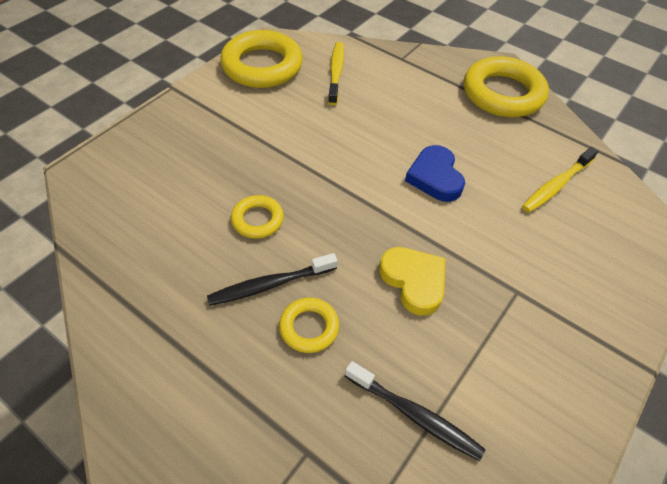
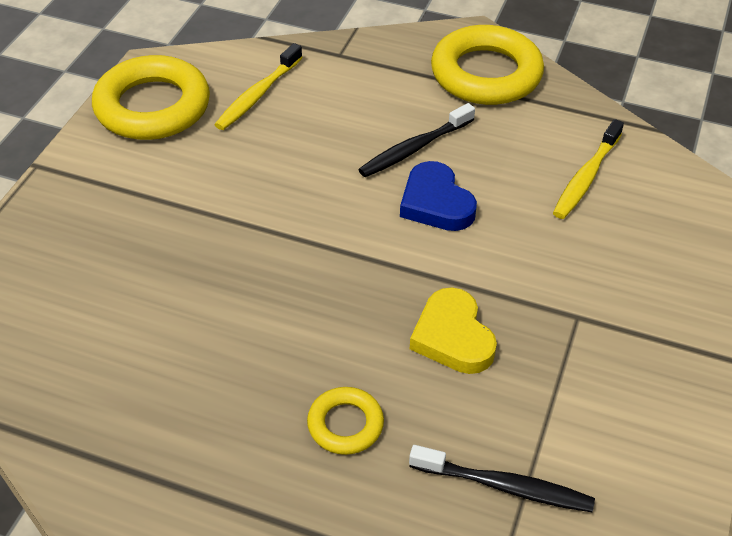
camera: 15 degrees left, 5 degrees down
black toothbrush [207,253,338,306] -> black toothbrush moved to [358,103,475,177]
yellow ring [231,195,284,239] -> none
yellow toothbrush [328,42,344,105] -> yellow toothbrush turned 135 degrees counterclockwise [214,43,303,130]
yellow heart [379,247,445,316] -> yellow heart turned 150 degrees counterclockwise [410,287,497,374]

